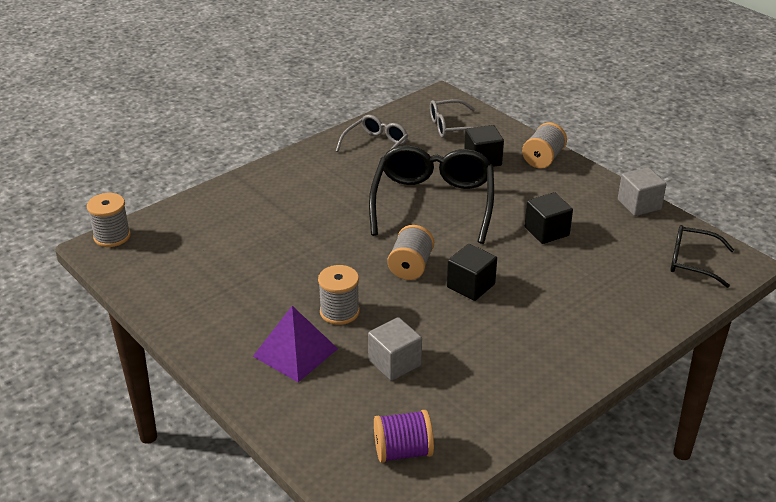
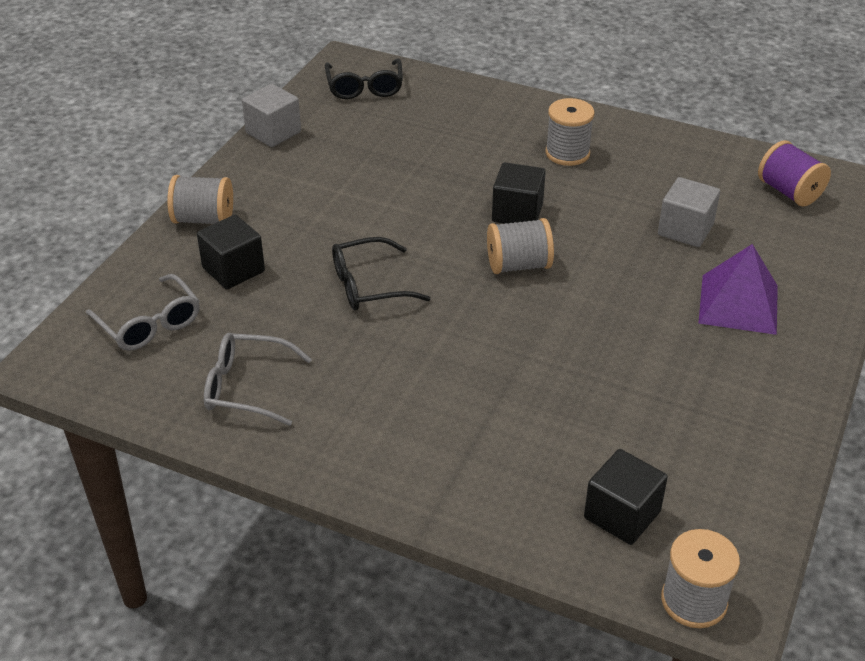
camera: 115 degrees left, 5 degrees up
grey spool [318,265,360,325] -> grey spool moved to [545,98,594,166]
black glasses [369,145,494,244] -> black glasses [332,237,431,310], size x0.54
black cube [525,192,573,244] -> black cube moved to [584,449,668,545]

